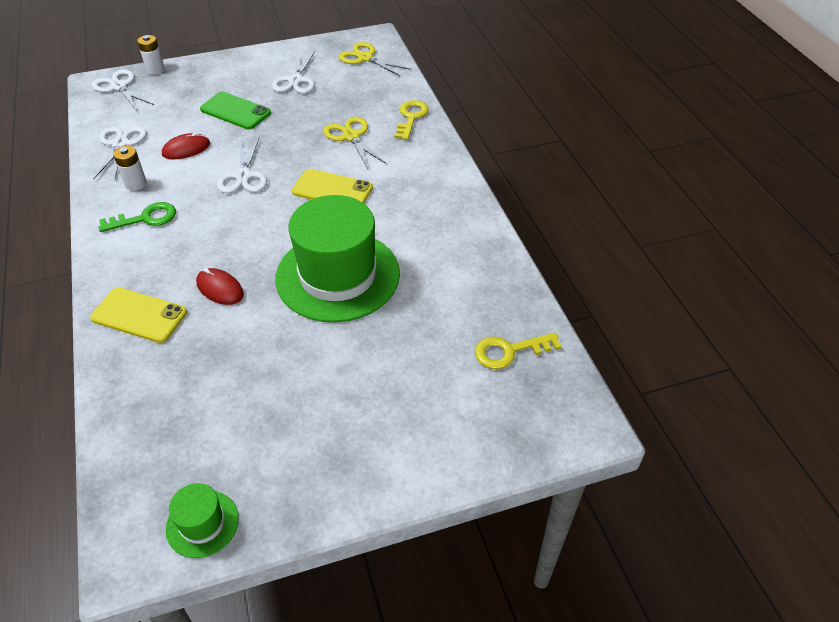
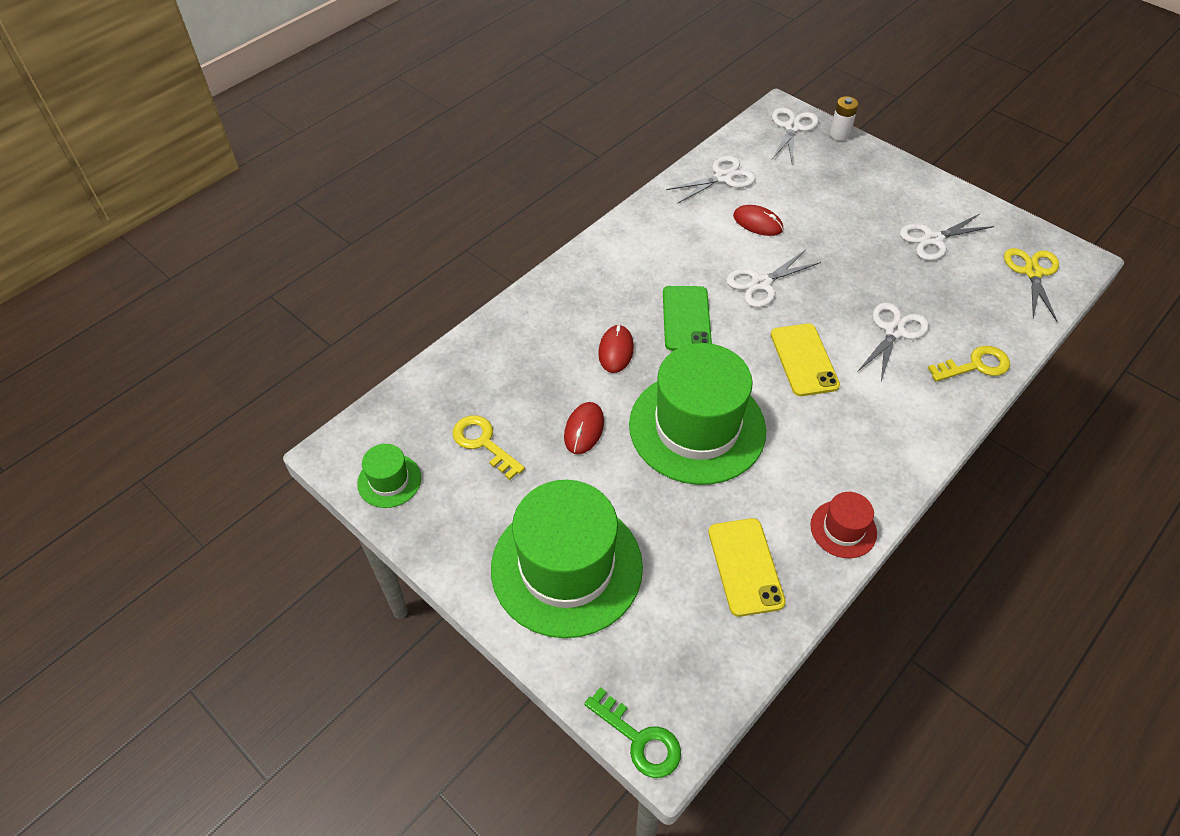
camera: 60 degrees right, 5 degrees up
yellow phone [90,287,187,343] -> yellow phone moved to [708,518,786,617]
green key [99,202,176,232] -> green key moved to [584,687,681,778]
white battery [113,146,147,191] -> none
green phone [200,92,271,129] -> green phone moved to [663,286,712,351]
yellow scissors [323,117,386,169] -> white scissors [858,302,929,381]
yellow key [475,332,562,369] -> yellow key moved to [452,415,525,480]
none -> green hat [491,480,643,638]
none -> red mouse [564,402,604,454]
none -> red hat [810,492,877,558]

